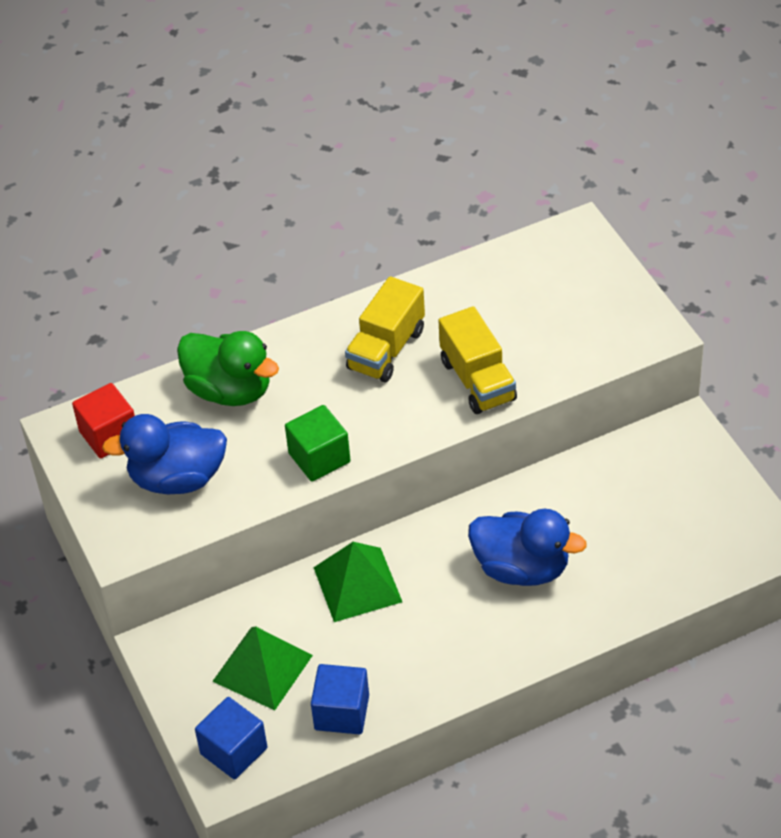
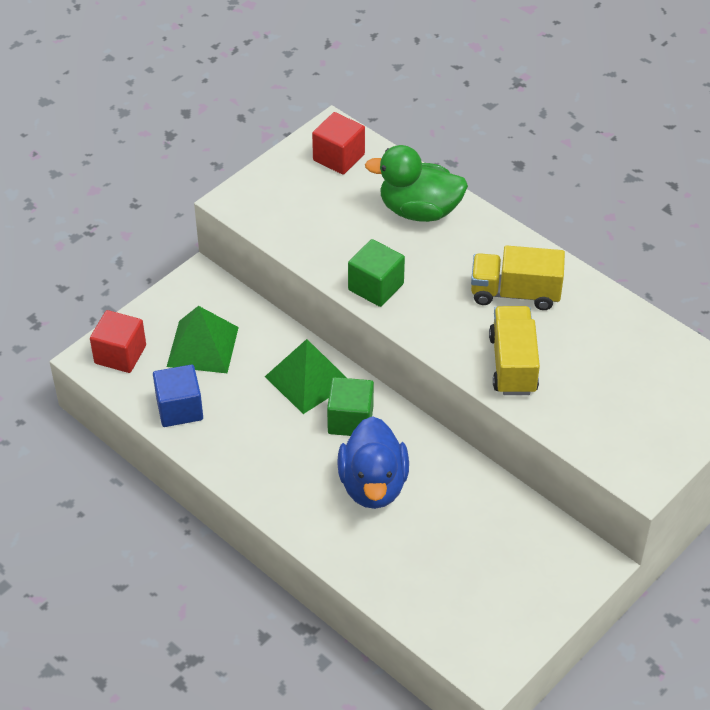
camera: 65 degrees right, 0 degrees up
blue duck [102,414,227,494] -> none
green duck [177,331,279,406] -> green duck turned 90 degrees clockwise [365,145,468,222]
blue cube [195,697,267,779] -> red cube [90,310,146,373]
yellow truck [438,306,517,414] -> yellow truck turned 135 degrees clockwise [489,306,540,395]
none -> green cube [327,377,374,436]

